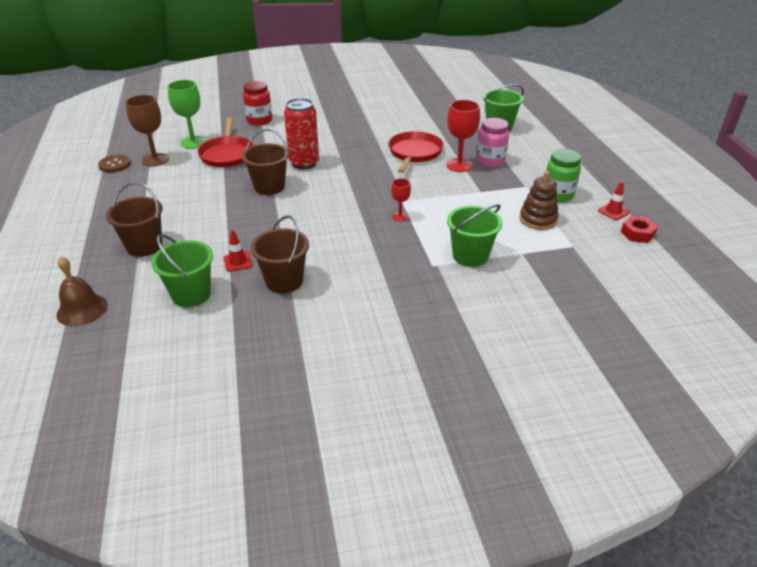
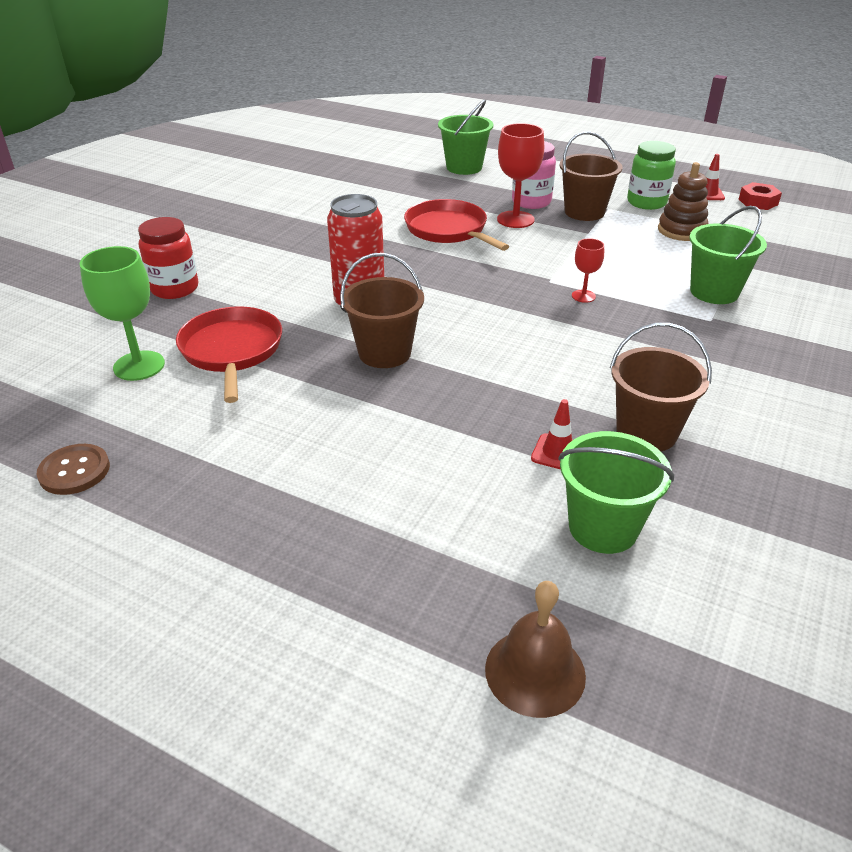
camera: 50 degrees left, 0 degrees up
brown bucket [106,182,163,257] -> brown bucket moved to [559,132,622,221]
brown goblet [126,95,169,166] -> none
red pan [197,117,254,167] -> red pan turned 135 degrees counterclockwise [176,306,282,403]

